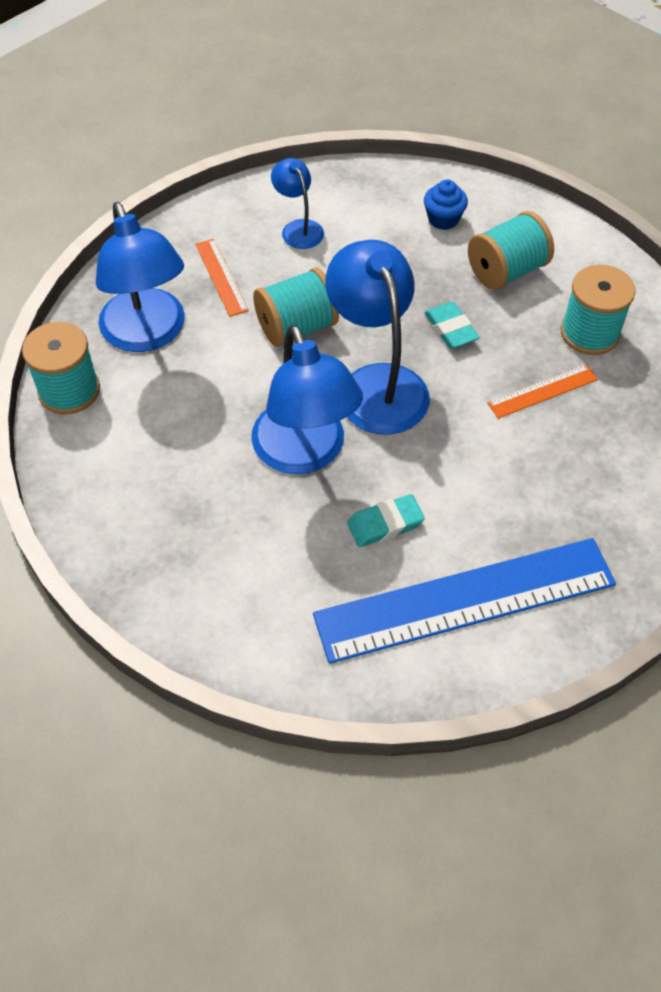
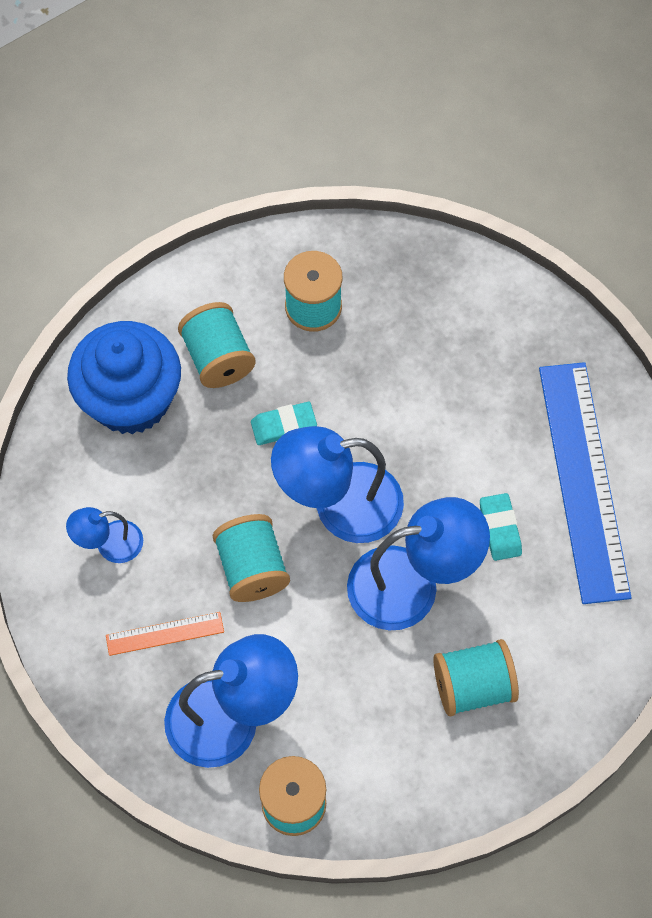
camera: 80 degrees left, 10 degrees up
blue cupcake [424,179,468,230] -> blue cupcake [67,321,181,434], size x2.38
orange ruler [487,364,598,419] -> none
none -> turquoise spool [433,639,519,716]

